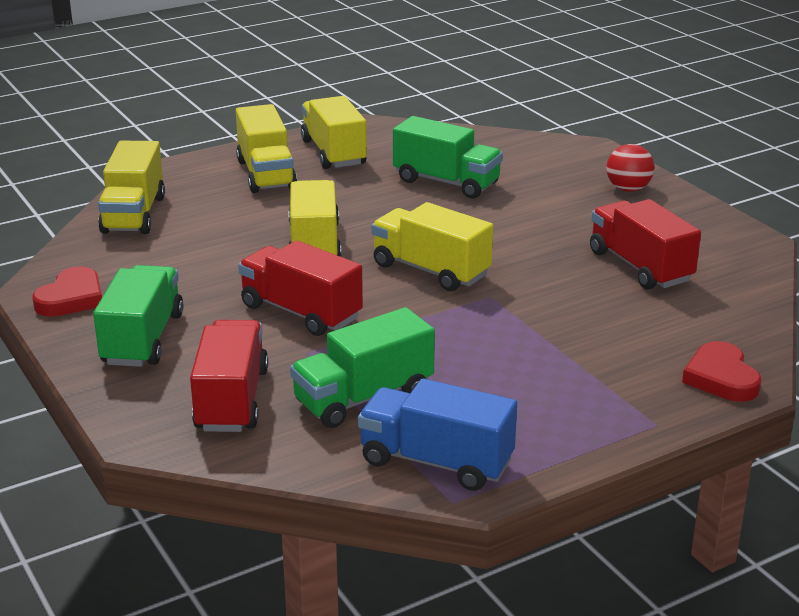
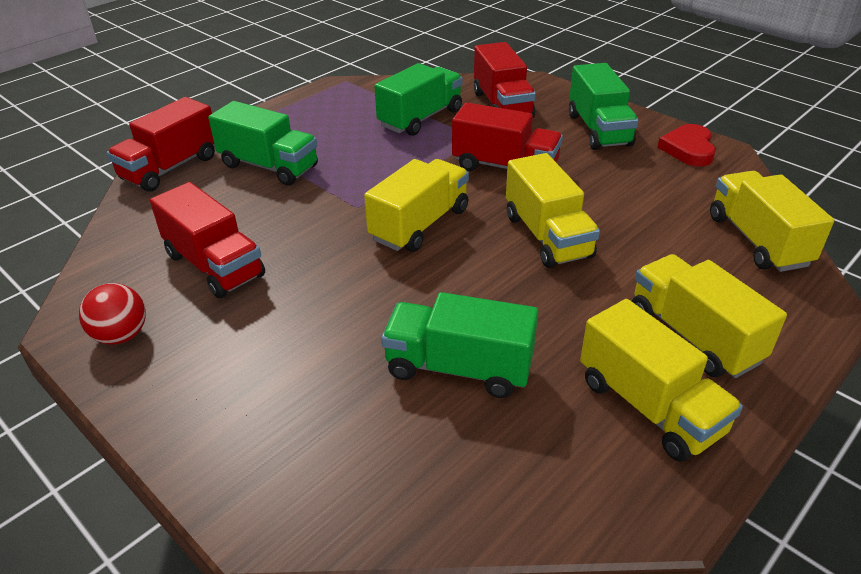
camera: 165 degrees right, 10 degrees up
blue truck [358,379,517,491] -> none
yellow truck [372,202,493,291] -> yellow truck turned 75 degrees counterclockwise [364,159,469,252]
red ball [606,144,654,192] -> red ball moved to [79,283,146,345]
red heart [682,341,762,402] -> red truck [107,97,215,192]
none -> green truck [208,101,318,186]

